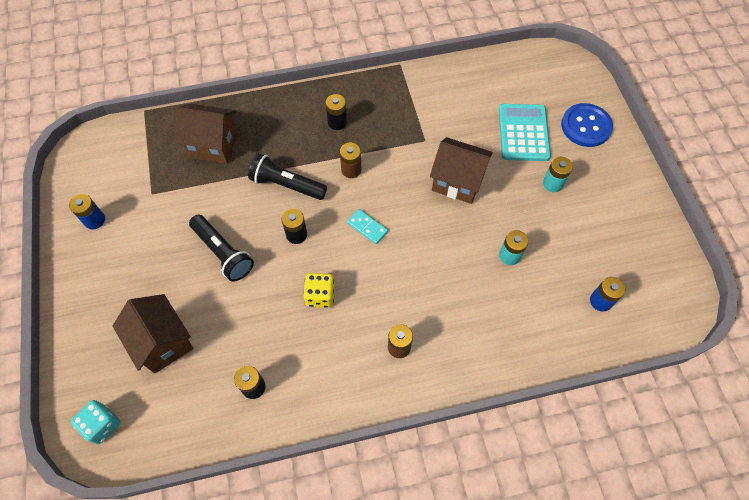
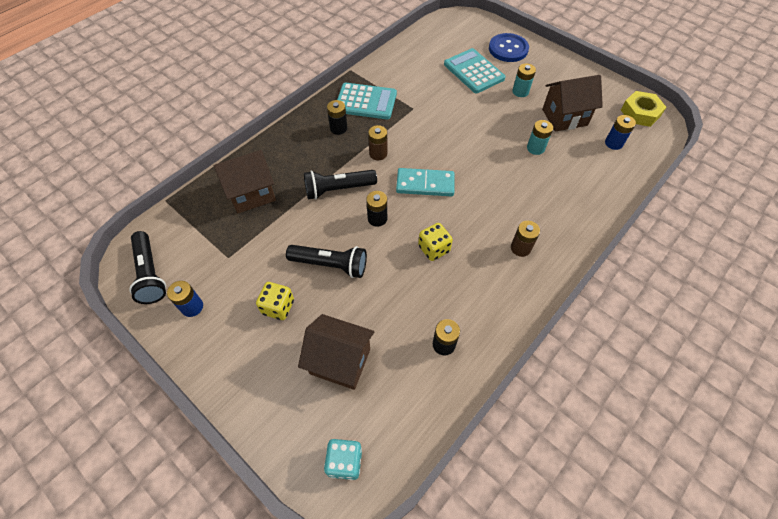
camera: 35 degrees left, 5 degrees down
turquoise domino [347,209,388,244] -> turquoise domino [396,168,455,196], size x1.64
brown house [430,137,493,204] -> brown house moved to [542,75,603,132]
none -> black flashlight [129,231,166,304]
none -> yellow dice [256,282,294,320]
none -> turquoise calculator [337,83,397,119]
none -> yellow nut [621,91,667,127]

